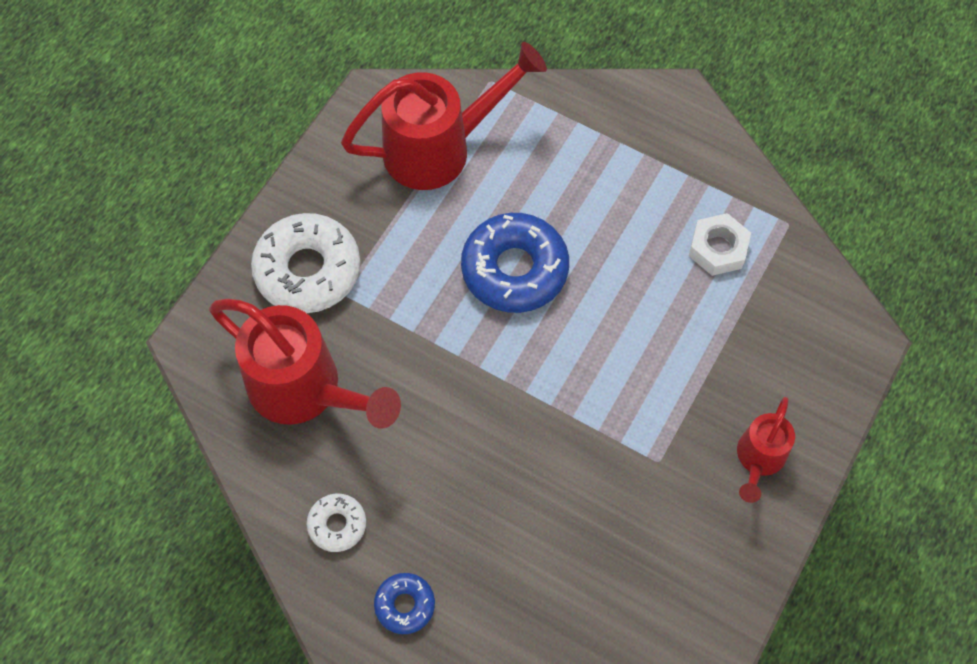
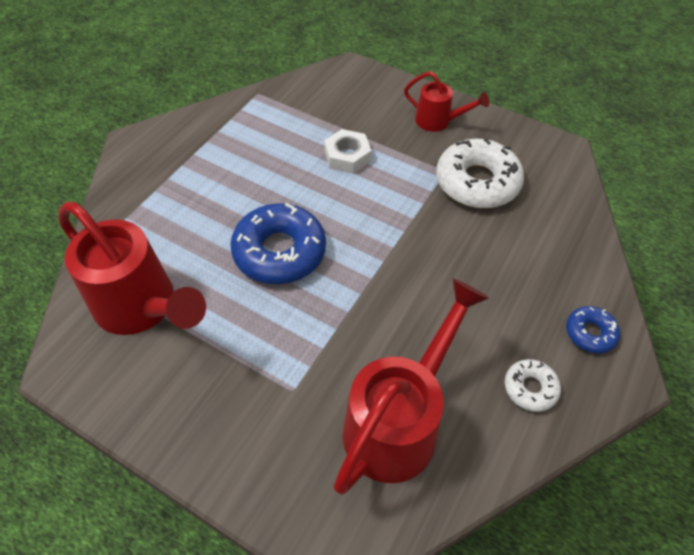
camera: 90 degrees left, 10 degrees down
white donut [251,213,360,313] -> white donut moved to [436,138,524,208]
red watering can [341,42,547,190] -> red watering can turned 150 degrees clockwise [58,202,206,335]
white nut [689,213,751,276] -> white nut moved to [324,129,371,174]

